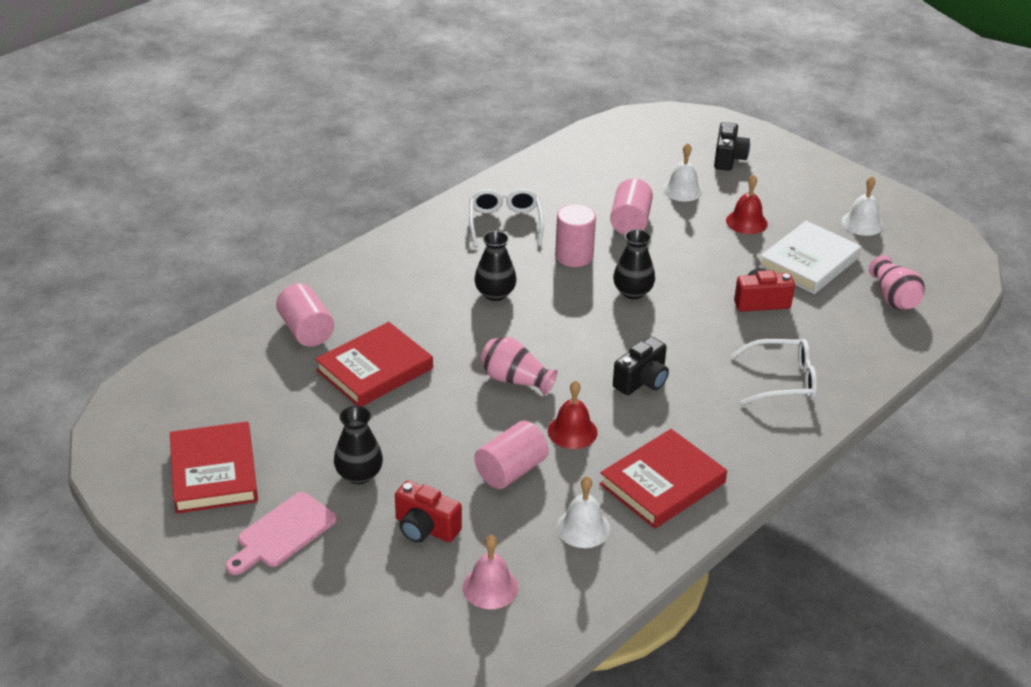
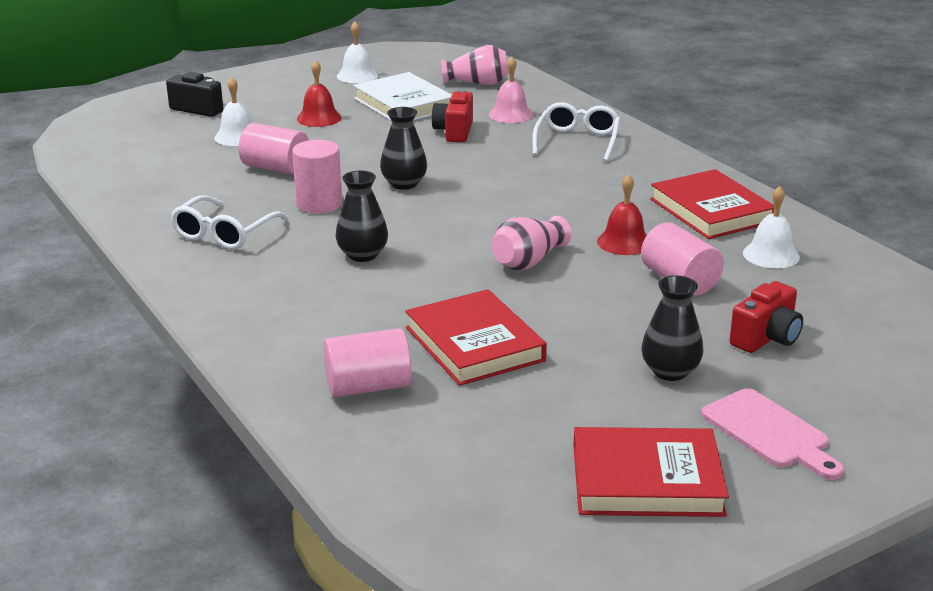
camera: 75 degrees left, 10 degrees down
pink bell [463,535,519,609] -> pink bell moved to [489,57,533,123]
white glasses [469,189,544,247] -> white glasses turned 75 degrees counterclockwise [170,195,289,250]
black camera [613,337,669,395] -> none

